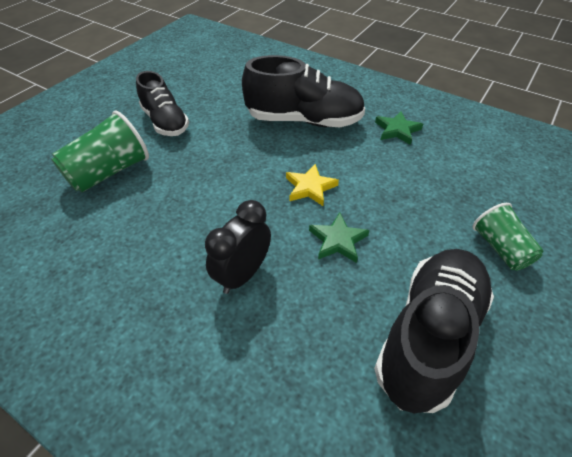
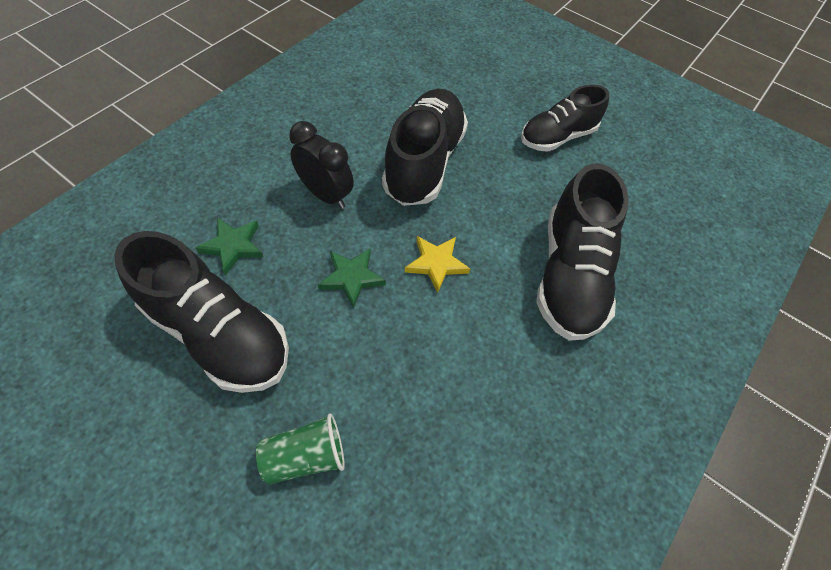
camera: 90 degrees right, 10 degrees up
green cup [51,111,149,192] -> none
green star [375,111,423,145] -> green star moved to [196,218,264,276]
none -> black shoe [382,89,468,206]

